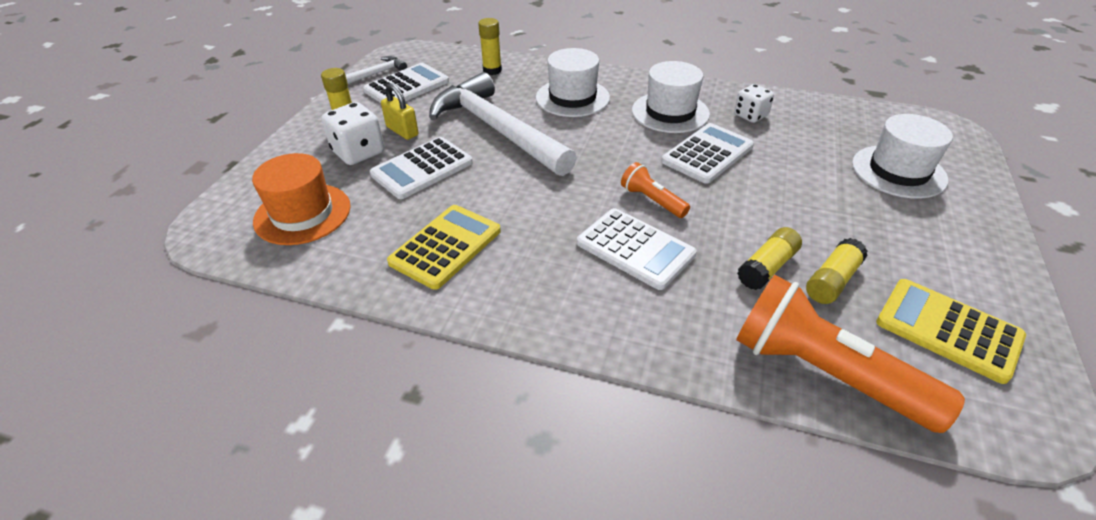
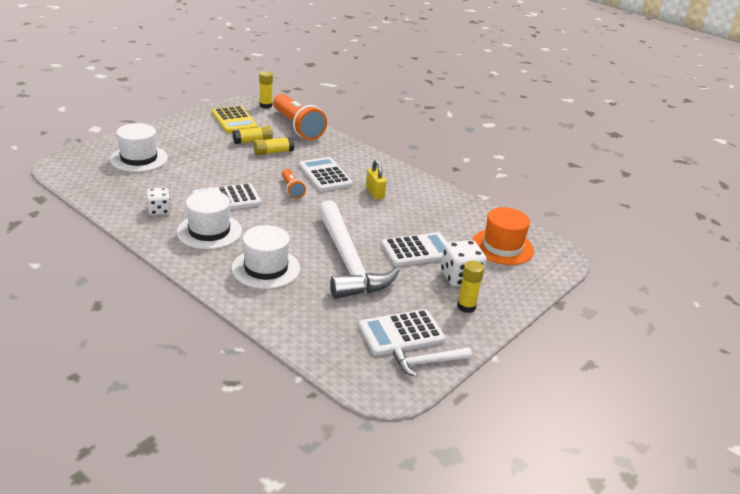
camera: 160 degrees left, 10 degrees down
yellow padlock [381,83,419,140] -> yellow padlock moved to [366,160,387,200]
yellow calculator [387,205,501,290] -> none
yellow glue stick [478,18,502,75] -> yellow glue stick moved to [259,71,273,109]

